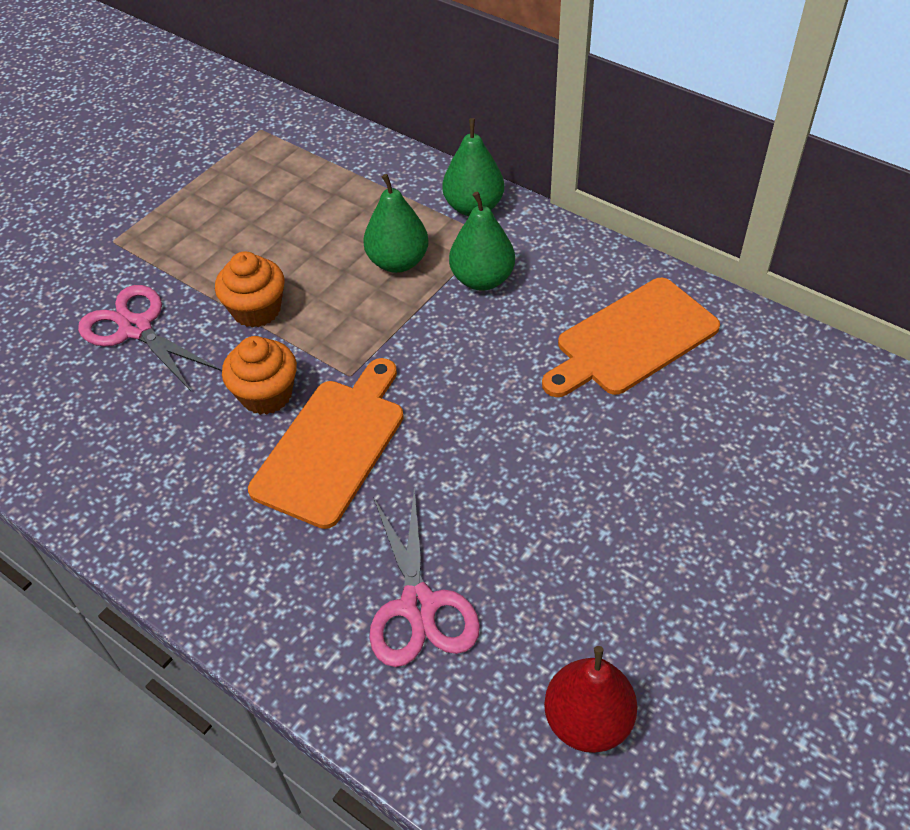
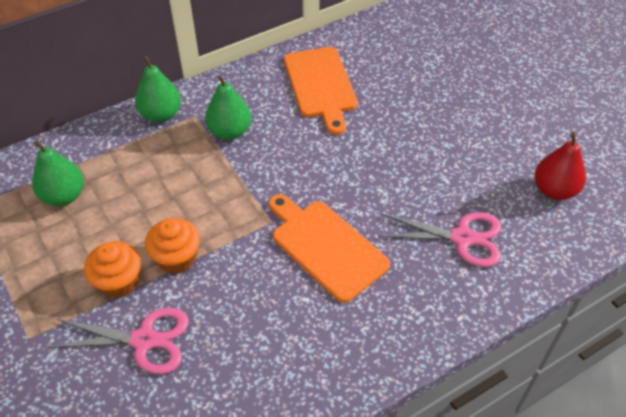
camera: 70 degrees left, 0 degrees up
pink scissors [78,285,221,391] -> pink scissors turned 150 degrees counterclockwise [49,307,189,374]
orange cupcake [222,336,297,415] -> orange cupcake moved to [84,241,141,298]
green pear [363,174,429,273] -> green pear moved to [32,141,84,206]

